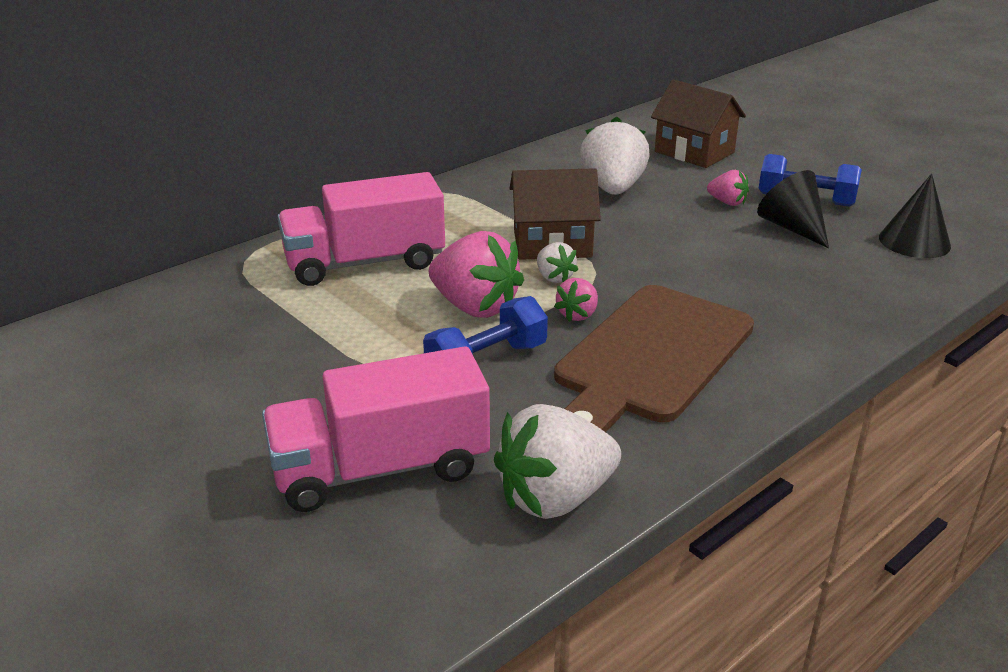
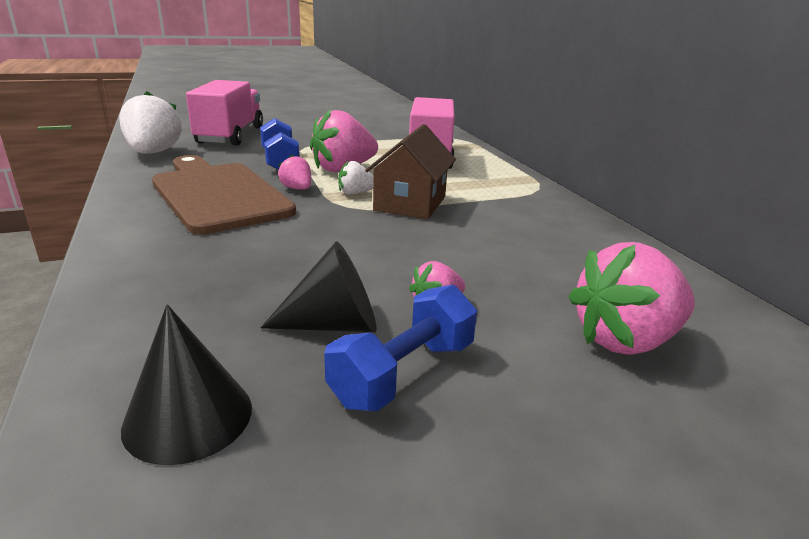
camera: 110 degrees right, 5 degrees down
white strawberry [580,117,650,195] -> none
brown house [651,79,746,168] -> pink strawberry [569,242,695,355]

